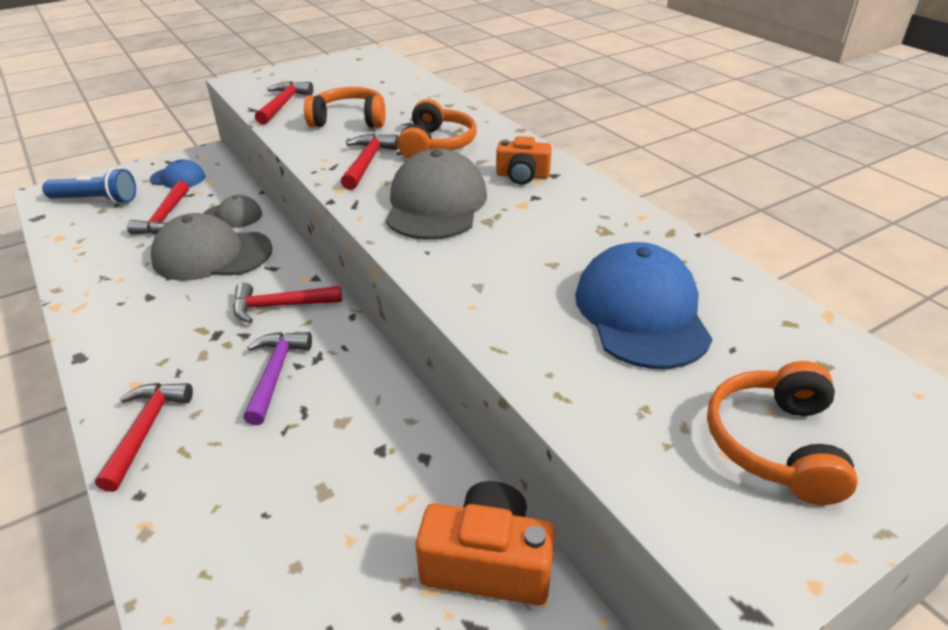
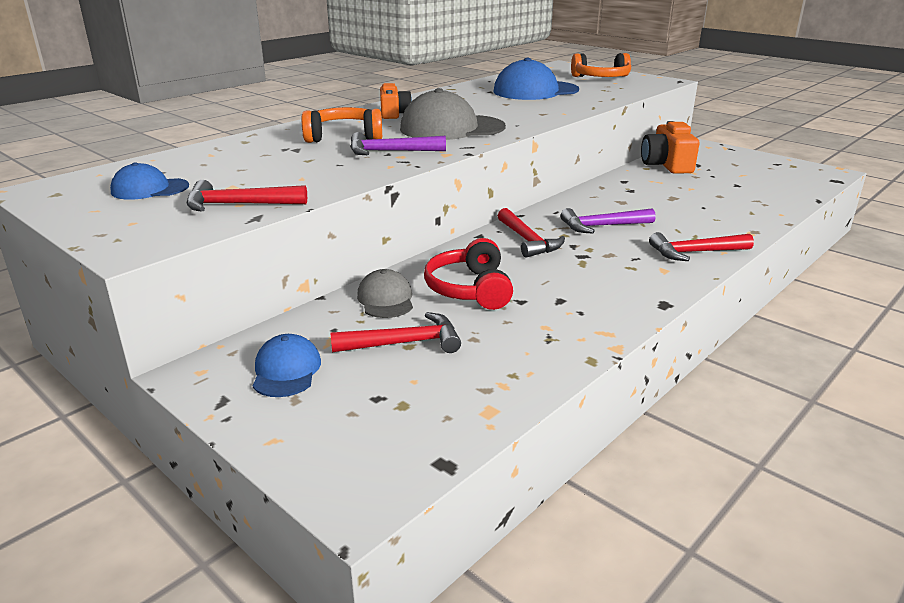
camera: 105 degrees left, 10 degrees down
blue flashlight [42,168,136,204] -> none
grey cap [151,213,273,281] -> red headphones [424,238,513,310]
orange headphones [304,87,385,128] -> none
red hammer [341,134,399,190] -> purple hammer [350,132,446,155]
none -> blue cap [110,162,189,200]

